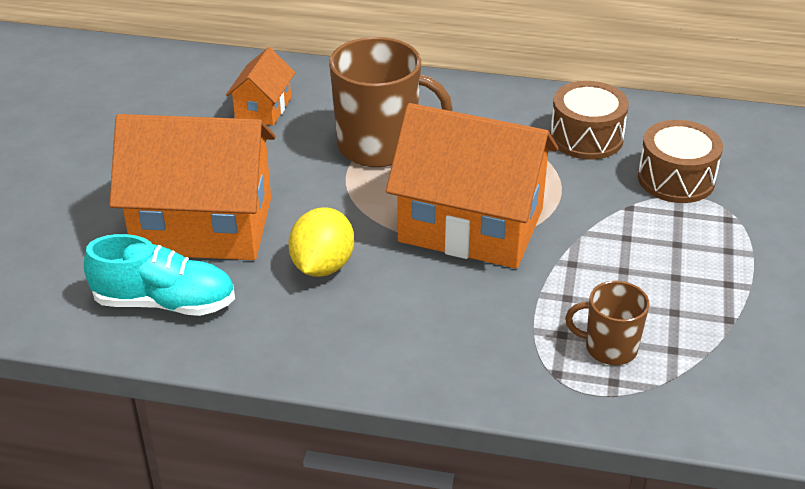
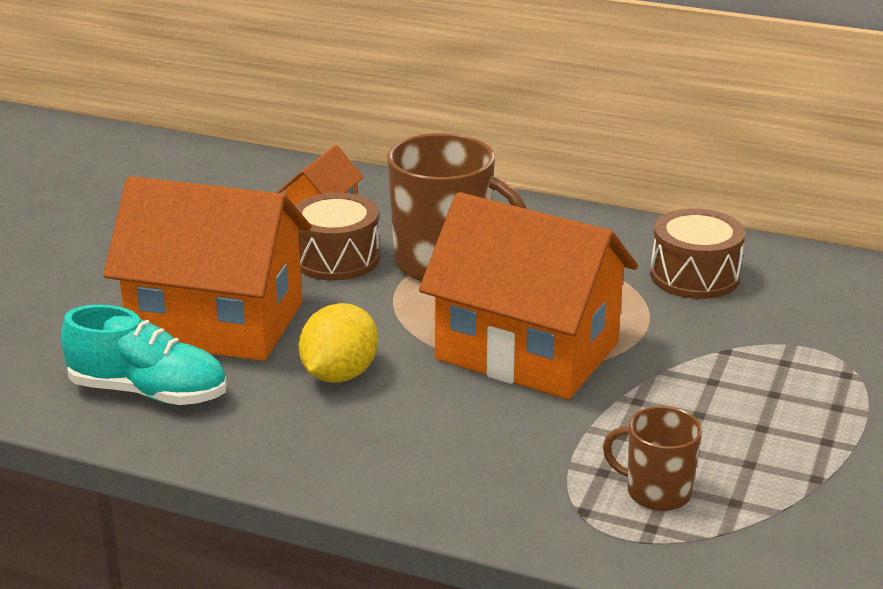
camera: 10 degrees right, 10 degrees down
brown drum [638,120,723,203] -> brown drum moved to [295,193,380,281]

